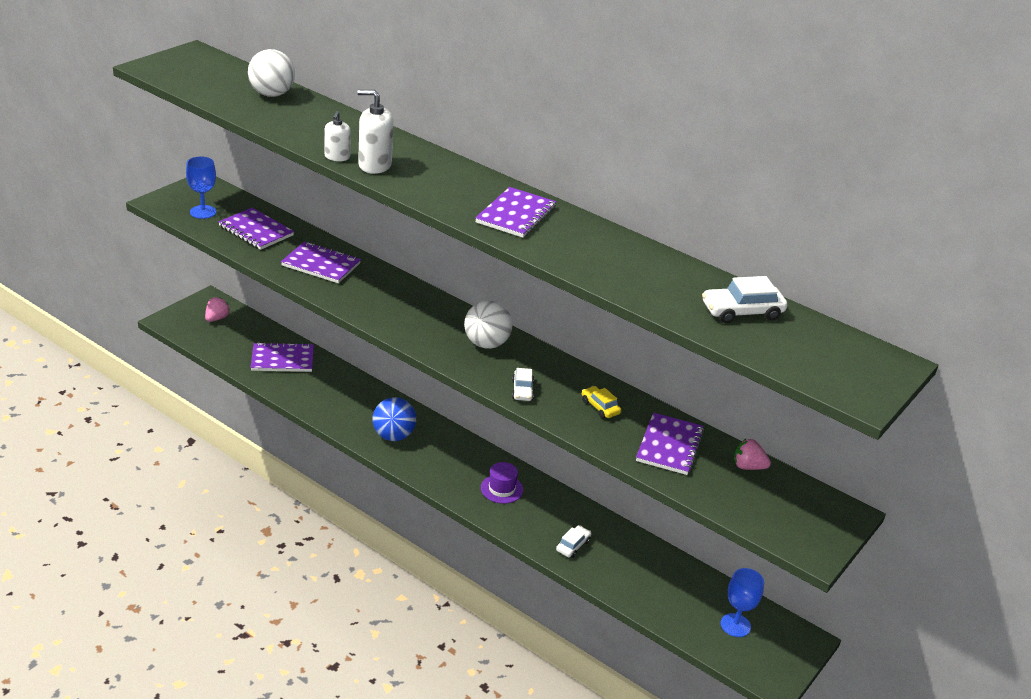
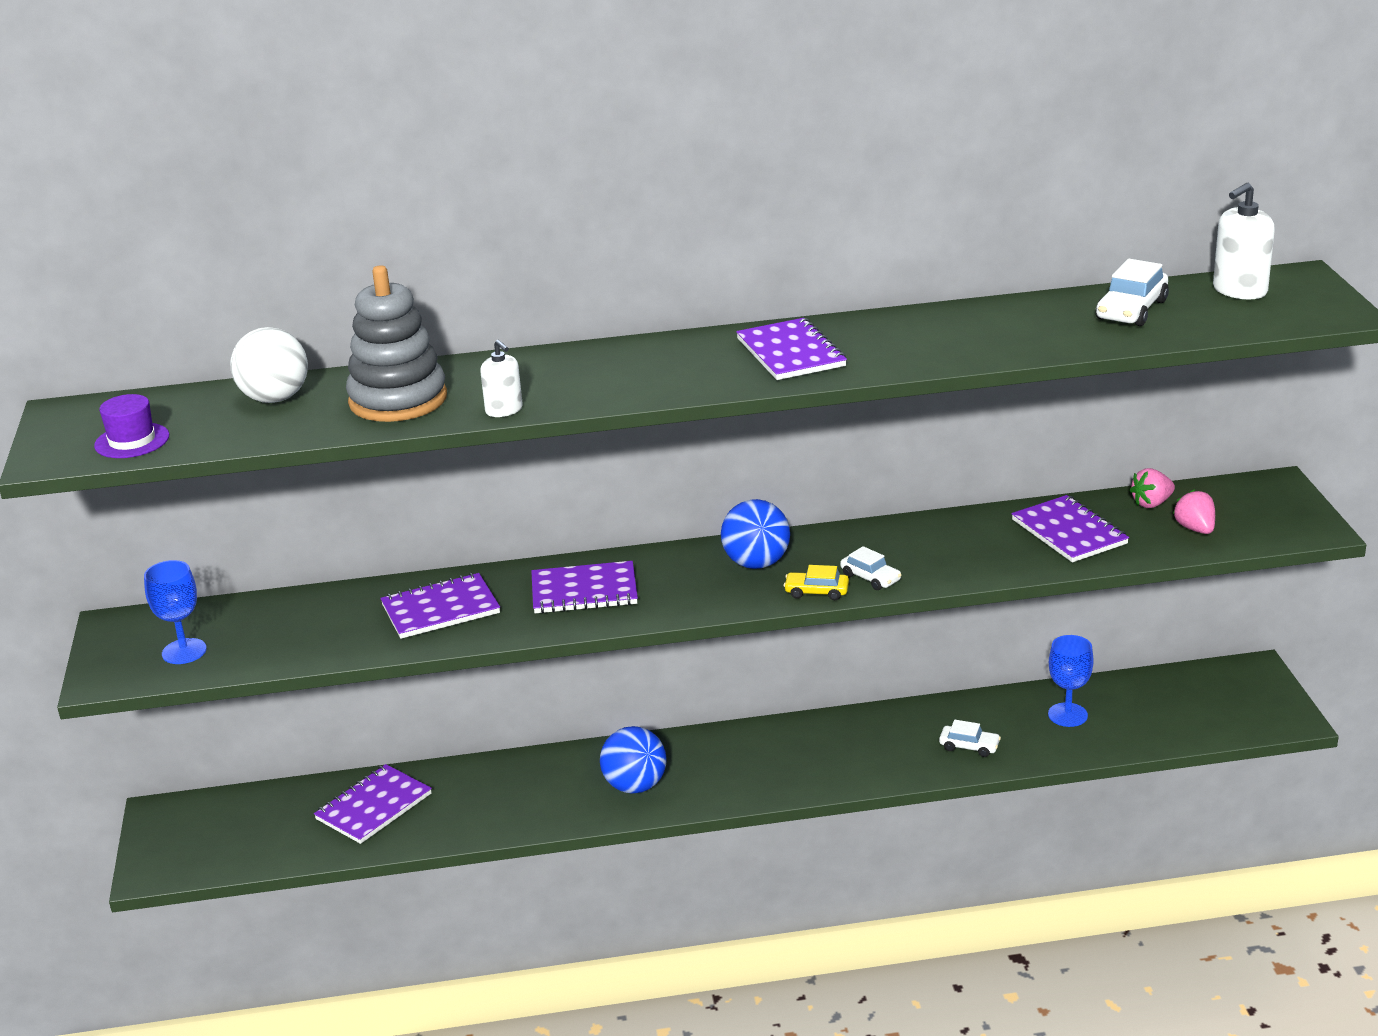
camera: 40 degrees left, 5 degrees down
pink strawberry [205,297,230,322] -> pink strawberry moved to [1173,490,1215,534]
purple notebook [218,208,294,250] -> purple notebook moved to [531,561,638,614]
white soap dispenser [357,90,393,174] -> white soap dispenser moved to [1213,183,1275,300]
white ball [464,300,513,349] -> blue ball [721,499,790,569]
purple hat [481,462,523,504] -> purple hat moved to [94,394,169,458]
white car [556,525,591,558] -> white car turned 120 degrees clockwise [939,720,1001,757]
yellow car [582,386,621,418] -> yellow car moved to [784,565,849,600]
blue goblet [721,568,764,637] -> blue goblet moved to [1048,635,1094,727]
none -> grey stacking toy [346,265,447,422]

